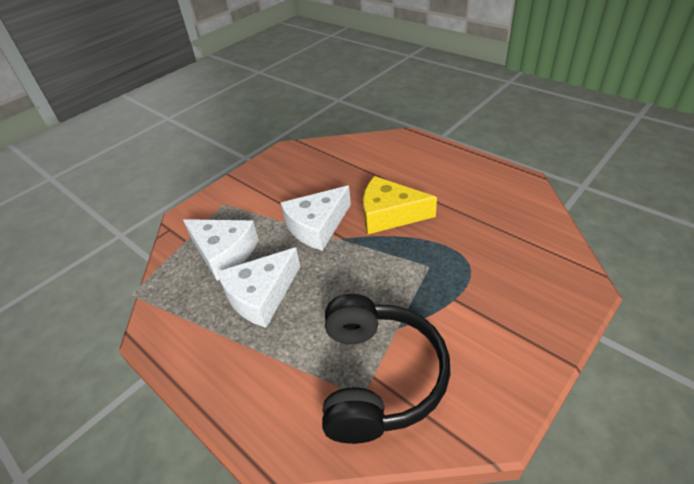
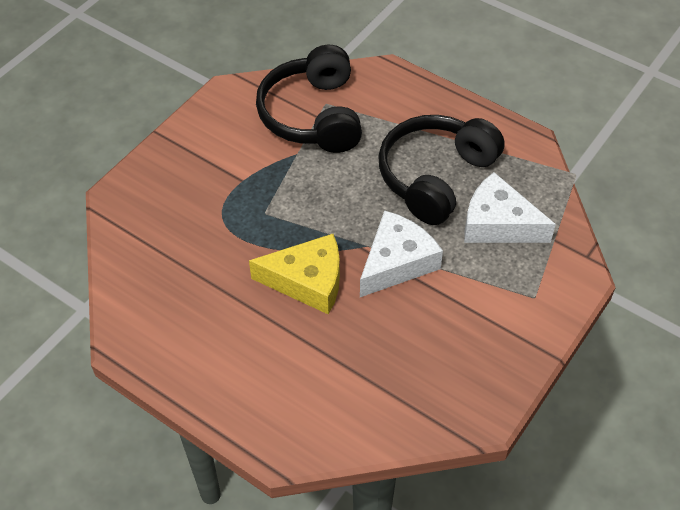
camera: 170 degrees right, 10 degrees up
white cheese [217,247,300,328] -> black headphones [378,115,505,225]

